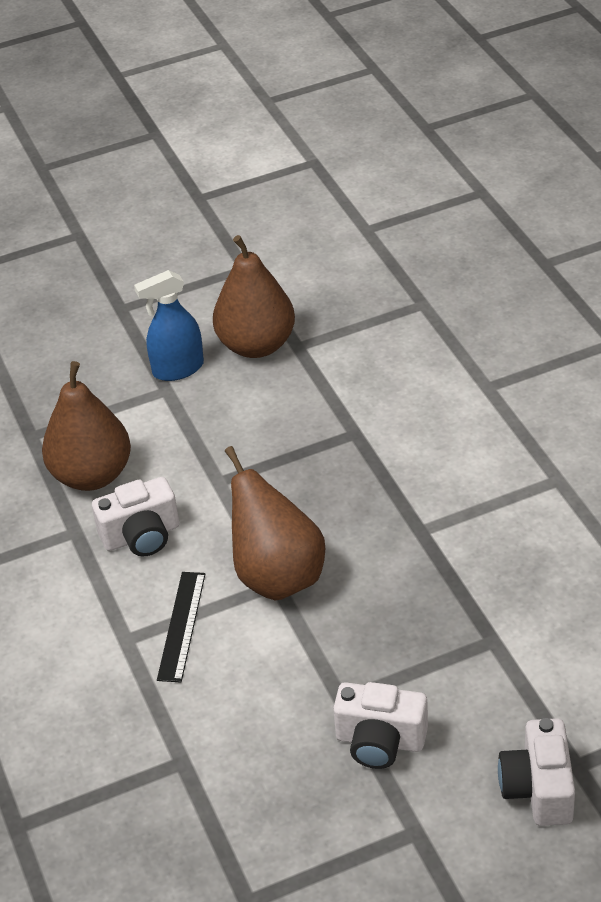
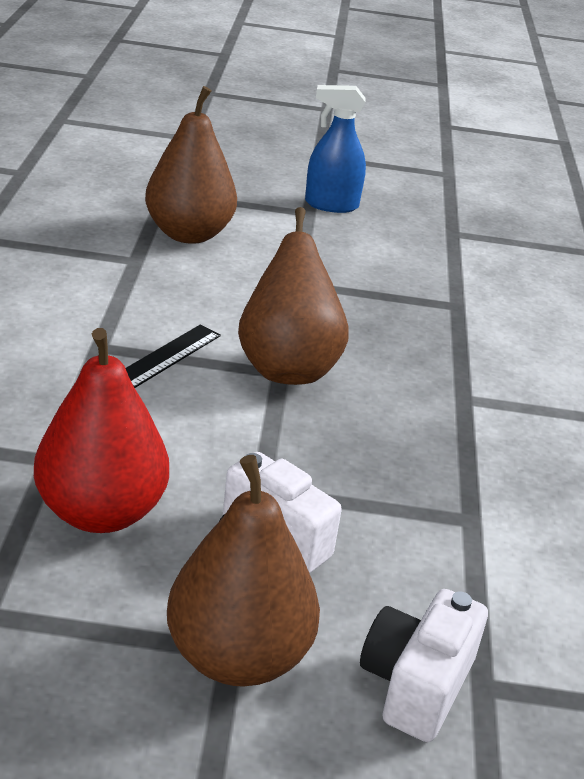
camera: 20 degrees right, 10 degrees down
white camera [92,477,179,556] -> none
brown pear [213,235,295,358] -> brown pear moved to [167,455,320,687]
none -> red pear [34,328,169,533]

